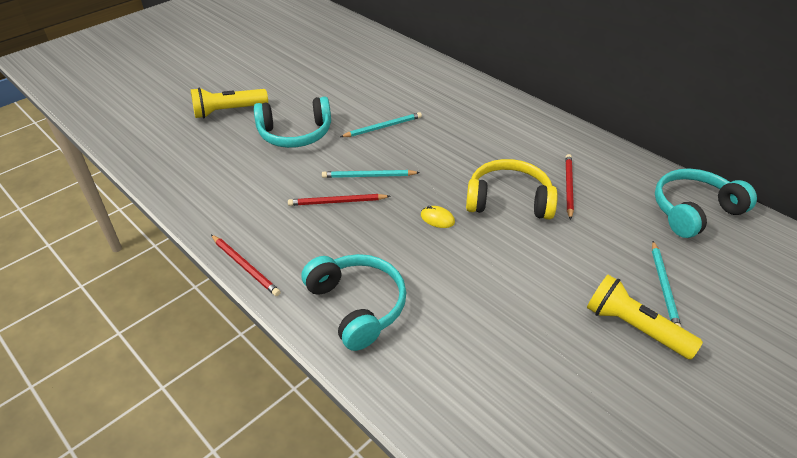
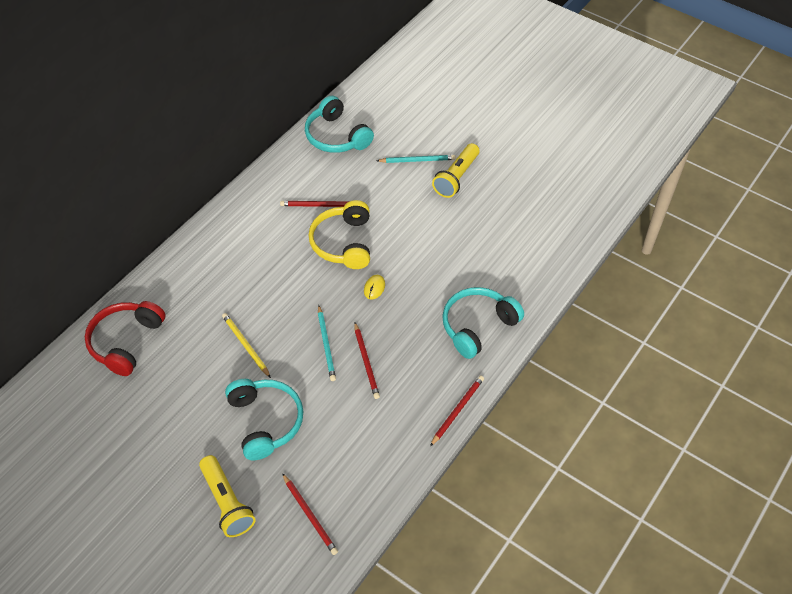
camera: 100 degrees left, 10 degrees up
turquoise pencil [340,112,422,137] -> yellow pencil [222,313,271,378]
none -> red headphones [85,301,166,376]
none -> red pencil [282,473,338,555]

